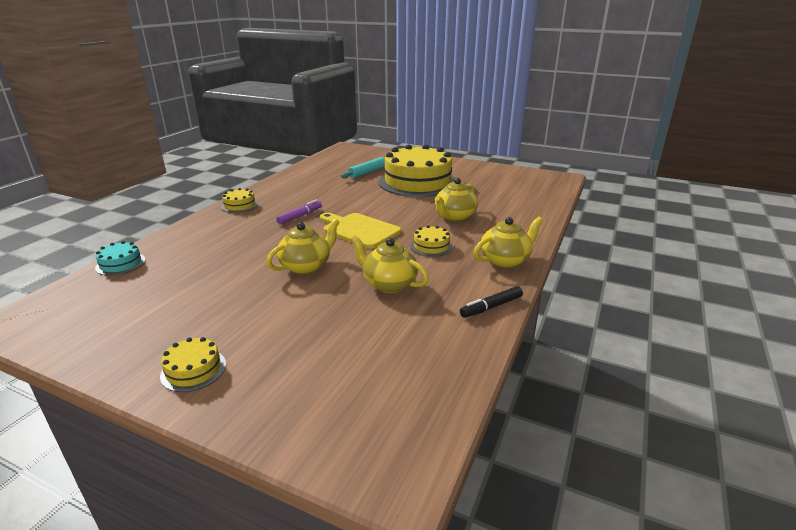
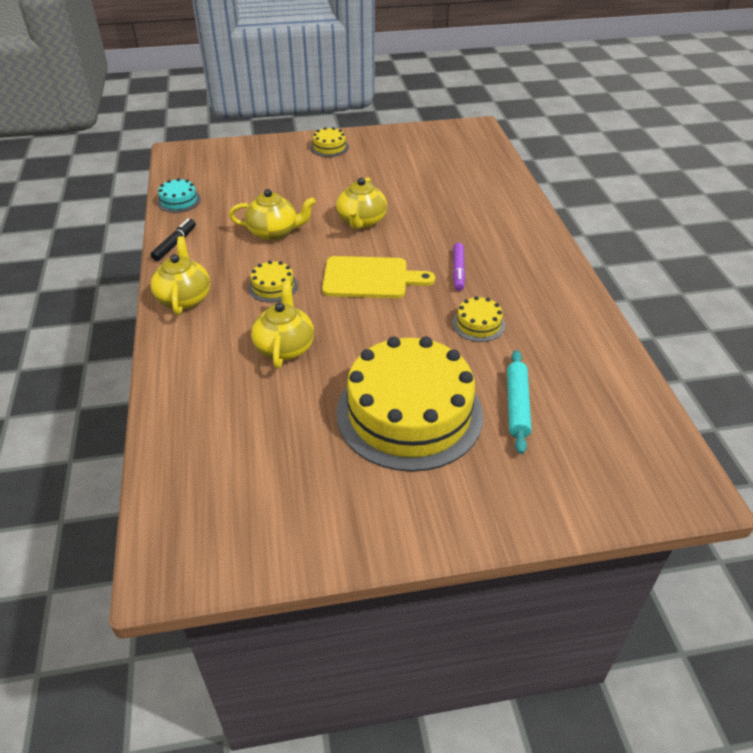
camera: 145 degrees right, 15 degrees up
turquoise cake [95,241,146,276] -> turquoise cake moved to [157,178,201,213]
yellow cake [221,188,258,213] -> yellow cake moved to [452,296,505,342]
yellow teapot [473,217,543,268] -> yellow teapot turned 150 degrees clockwise [151,236,210,315]

